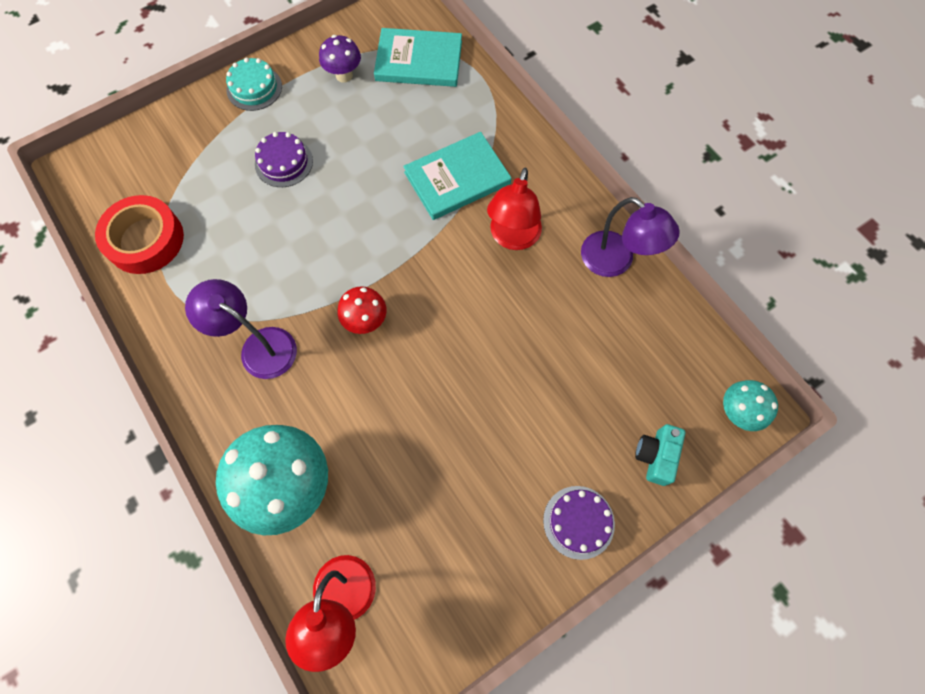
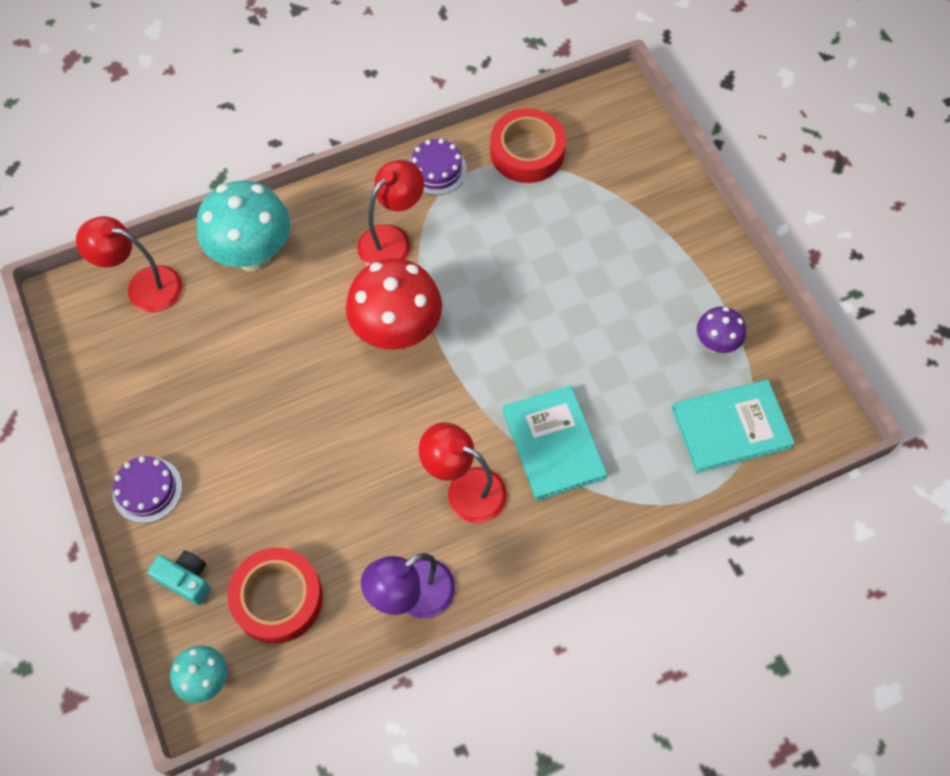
camera: 100 degrees right, 5 degrees down
purple lamp [185,279,297,379] -> red lamp [357,160,424,265]
turquoise cake [226,57,282,111] -> none
purple cake [255,132,313,187] -> purple cake moved to [409,139,467,195]
red mushroom [337,286,387,334] -> red mushroom [346,258,442,350], size x1.93
turquoise book [374,28,462,87] -> turquoise book turned 60 degrees clockwise [672,380,795,473]
none -> red tape [227,548,323,644]

